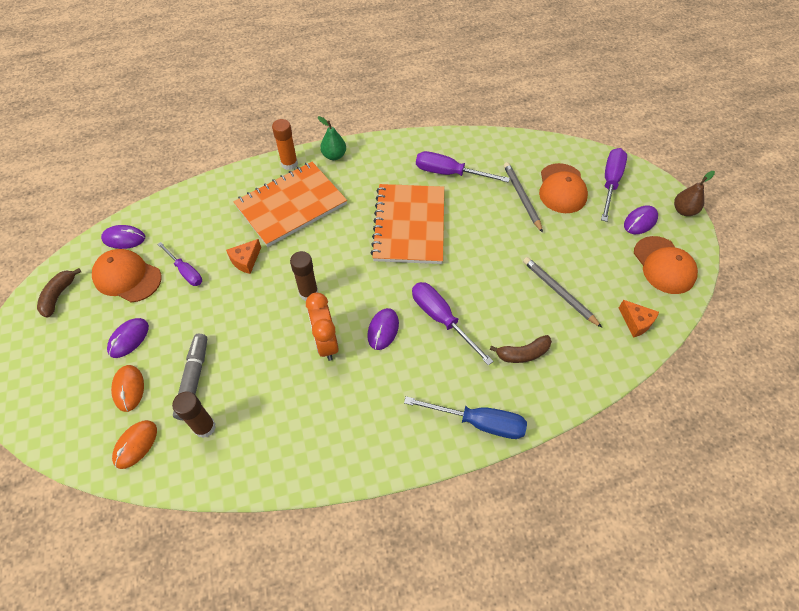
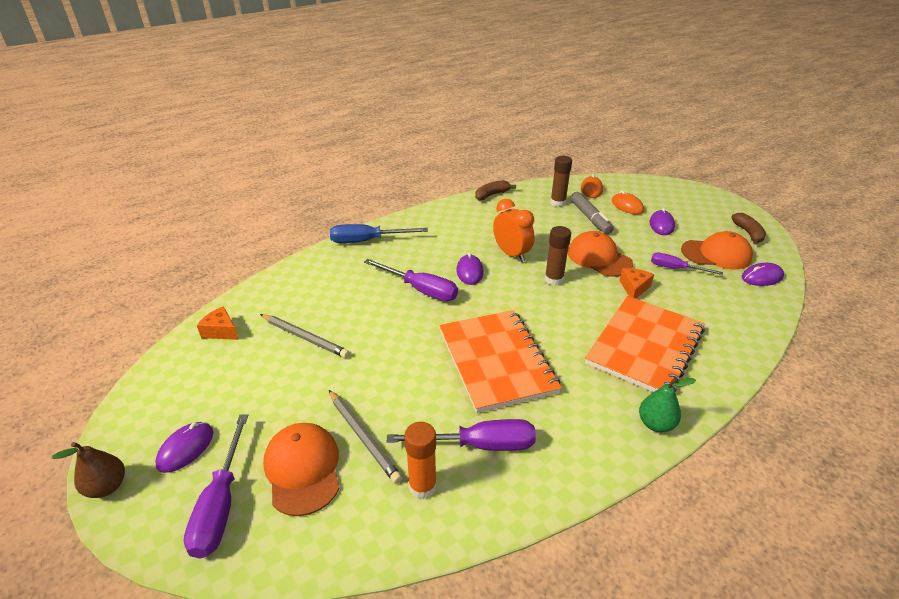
camera: 160 degrees right, 20 degrees down
orange glue stick [272,119,298,170] -> orange glue stick moved to [404,422,437,499]
brown banana [490,335,552,363] -> brown banana moved to [475,180,516,200]
orange cap [634,236,698,294] -> orange cap moved to [568,231,633,277]

